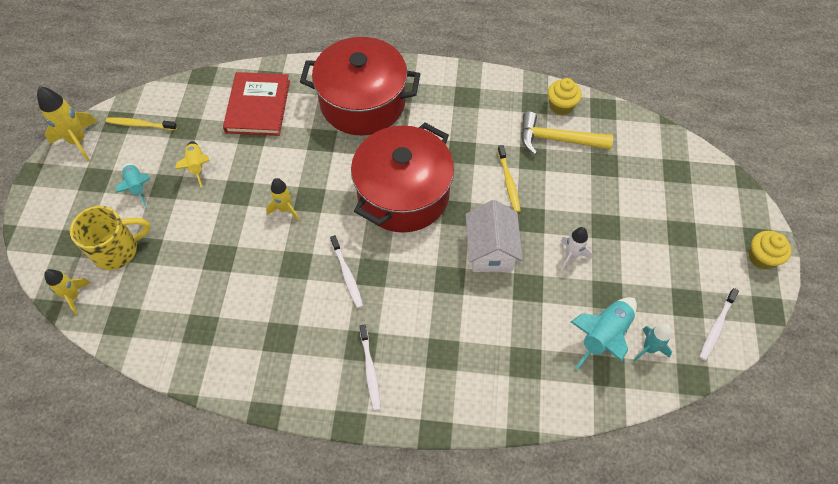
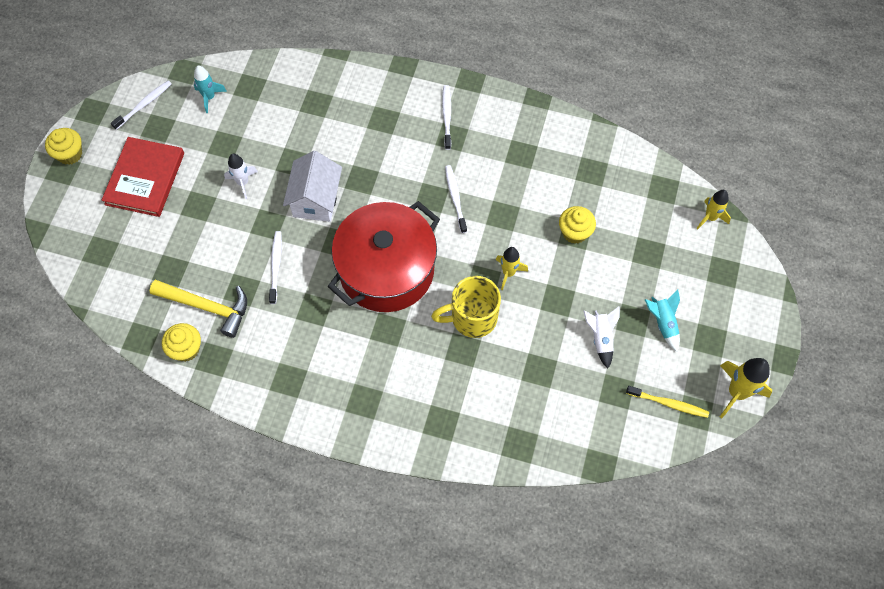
camera: 170 degrees left, 5 degrees up
yellow mug [70,206,151,270] -> yellow mug moved to [431,276,501,338]
yellow rocket [175,141,210,187] -> white rocket [583,307,620,369]
red book [223,72,290,136] -> red book moved to [102,137,184,217]
red pot [300,37,420,135] -> none
yellow toothbrush [498,145,521,212] -> white toothbrush [269,231,282,304]
turquoise rocket [571,297,637,370] -> none
none -> yellow cupcake [559,206,596,244]

